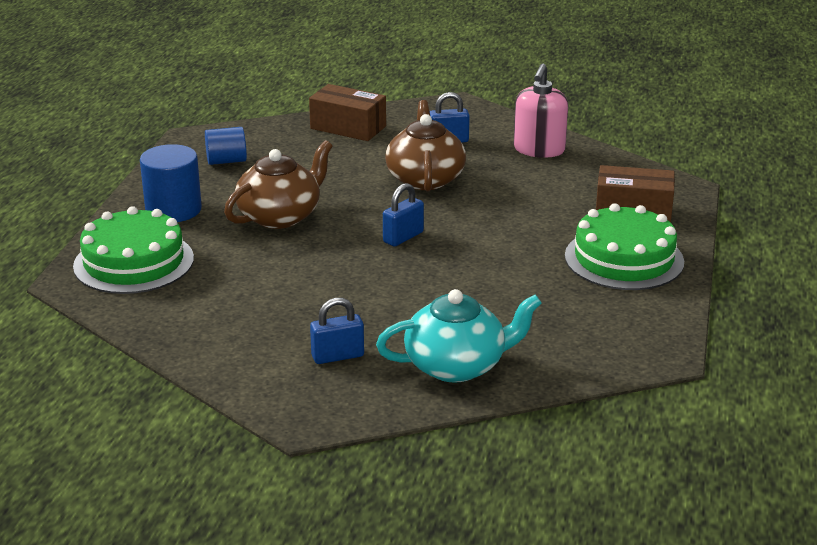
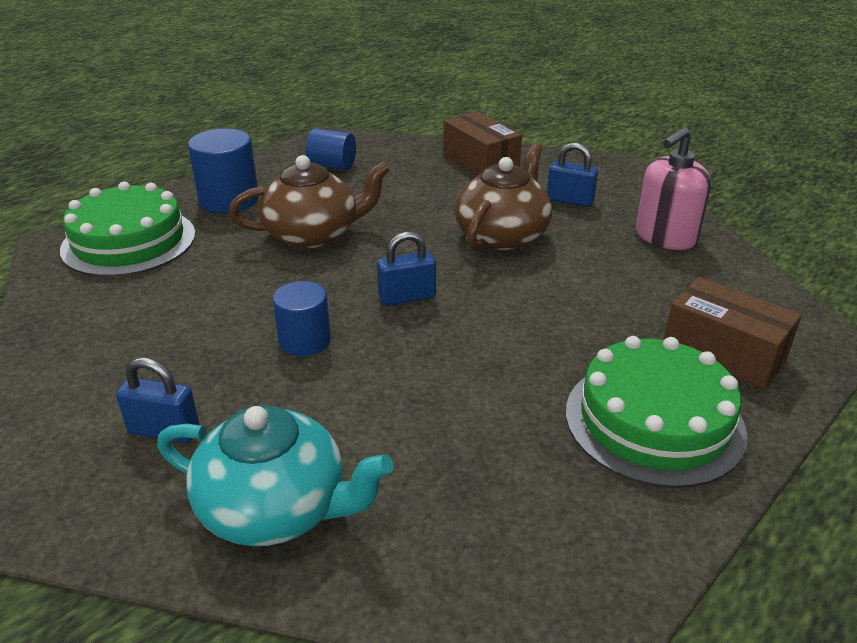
camera: 30 degrees right, 5 degrees up
none -> blue cylinder [273,281,331,356]

